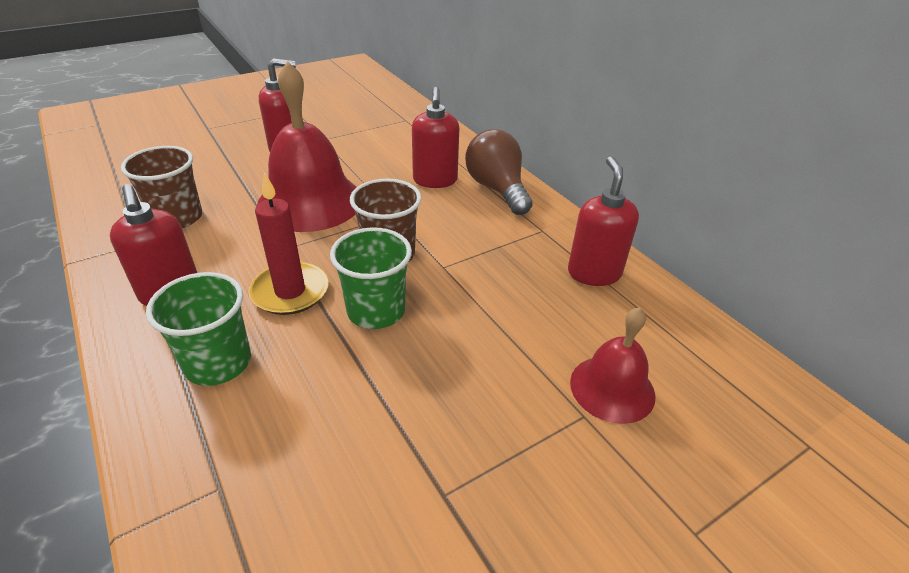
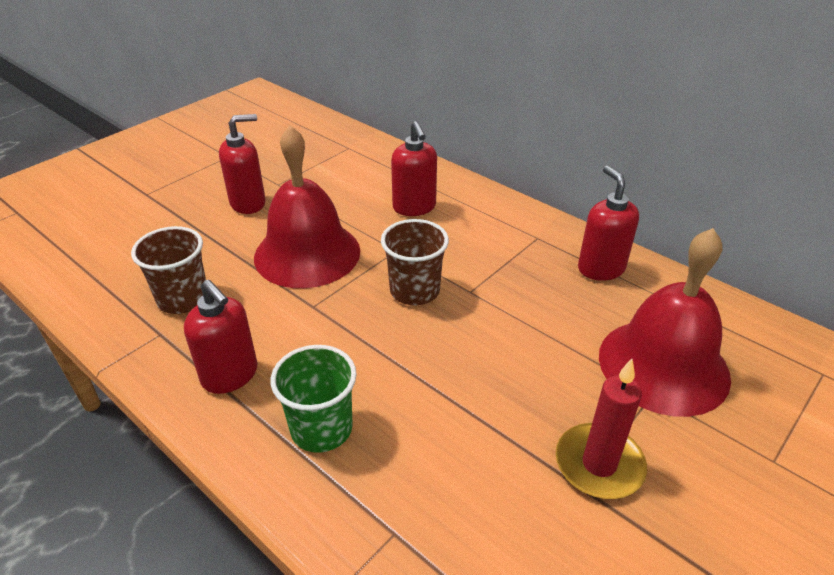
camera: 15 degrees left, 0 degrees up
red candle [249,172,329,315] -> red candle moved to [556,359,647,499]
green cup [330,227,412,329] -> none
brown light bulb [465,129,533,215] -> none
red bell [570,307,656,424] -> red bell [599,228,731,417], size x1.77

